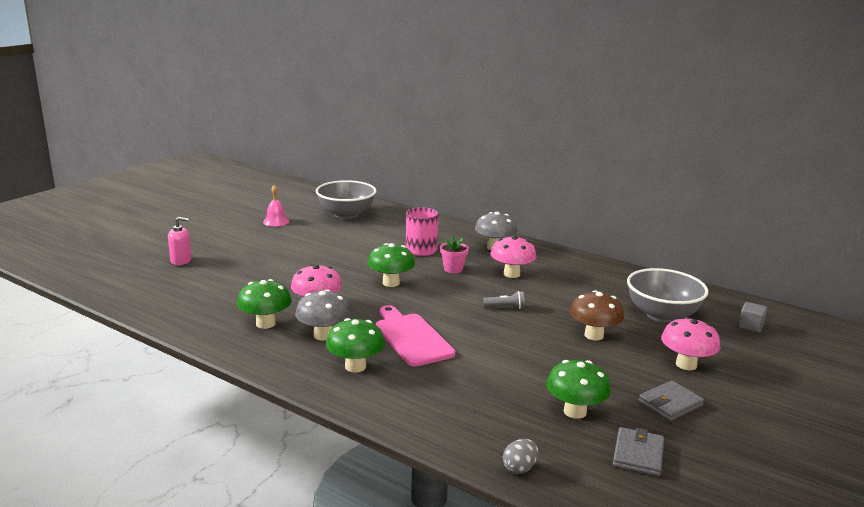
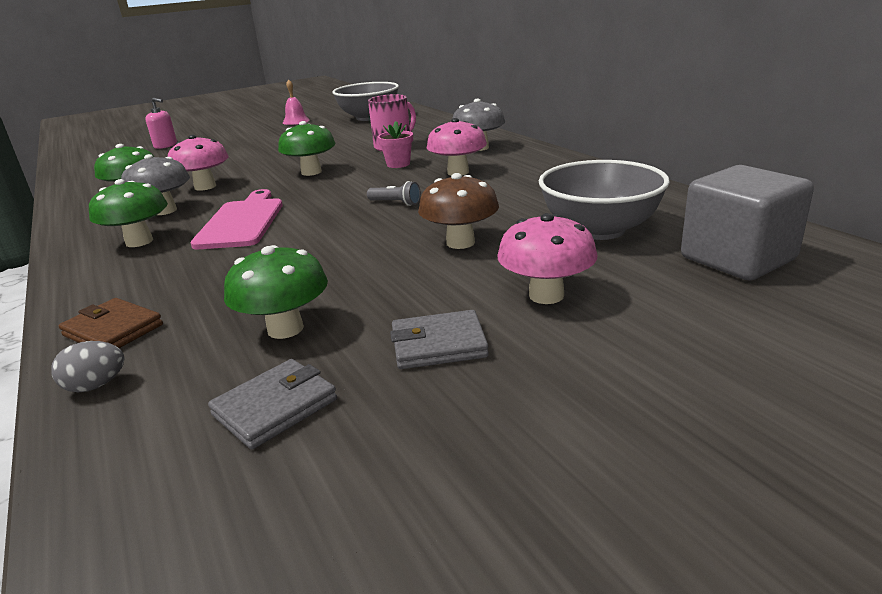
camera: 30 degrees right, 5 degrees up
grey cube [738,302,767,333] -> grey cube [681,165,814,280], size x2.16
none -> brown wallet [59,298,163,348]

